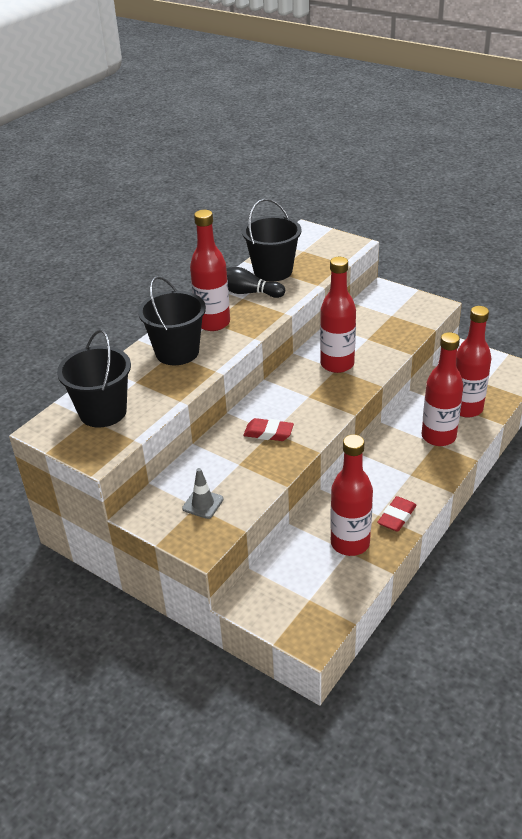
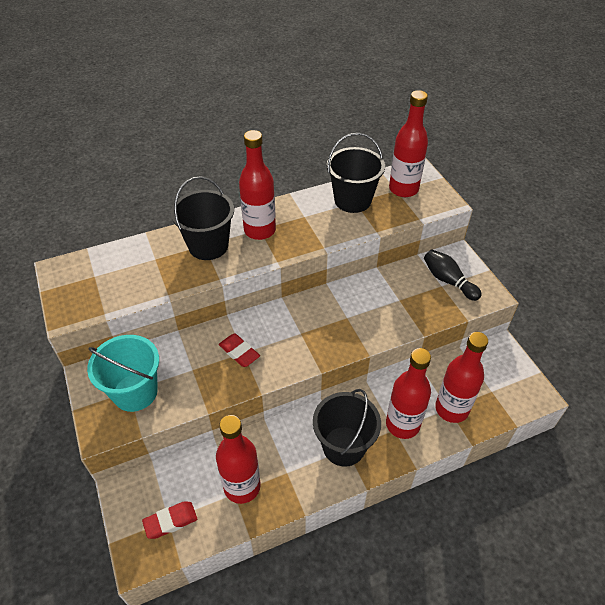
camera: 30 degrees right, 10 degrees up
black bucket [57,329,131,428] -> black bucket moved to [313,389,381,467]
grey traffic cone [182,468,224,519] -> turquoise bucket [87,335,159,412]
black bowling pin [226,267,285,298] -> black bowling pin moved to [424,249,482,301]
red bottle [320,257,356,373] -> red bottle moved to [389,90,428,197]
red eraser [377,496,417,532] -> red eraser moved to [142,501,197,539]

